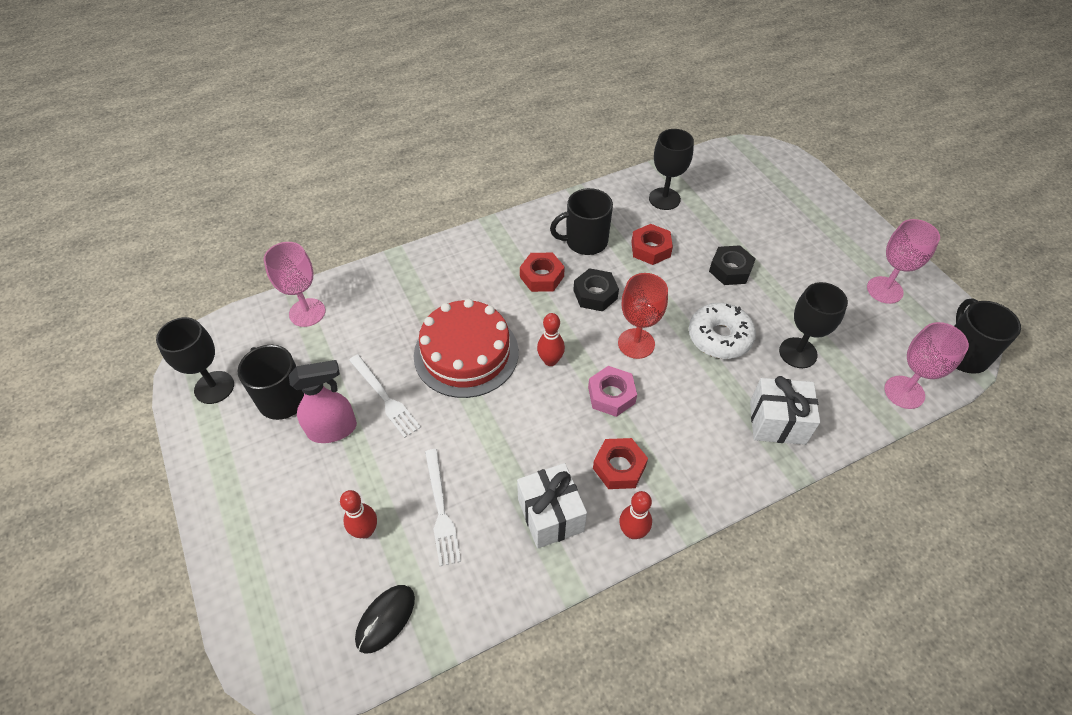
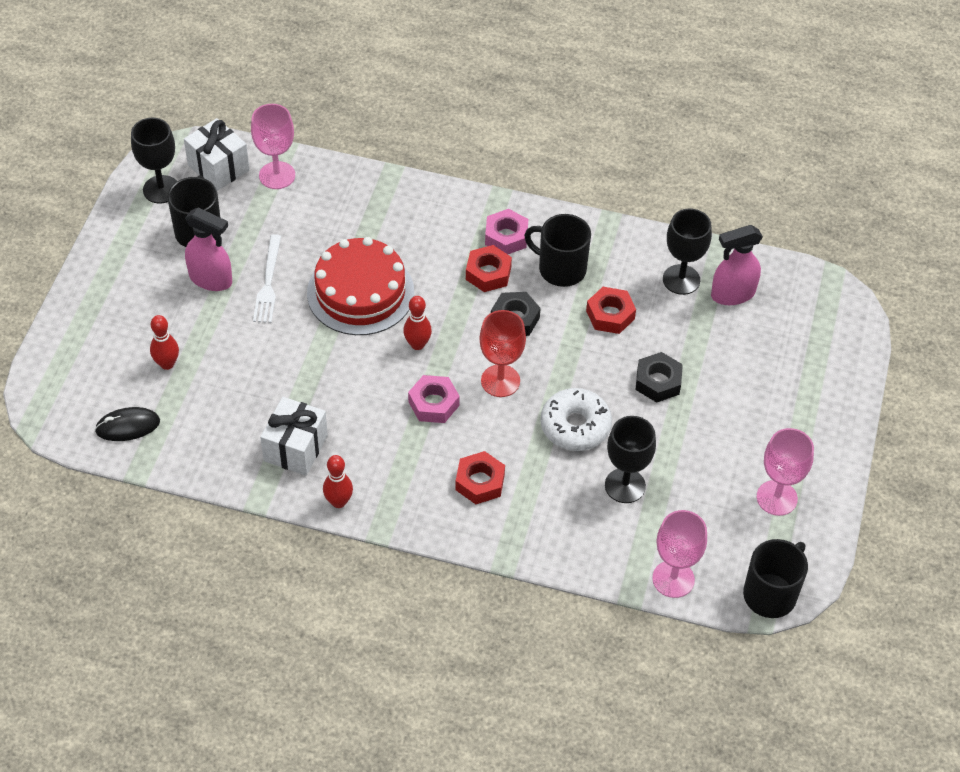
camera: 40 degrees right, 0 degrees up
white fork [425,449,461,566] -> none
red nut [593,438,648,489] -> red nut moved to [455,451,505,504]
white gift [750,376,820,445] -> white gift moved to [184,118,250,191]
none -> pink nut [485,209,528,254]
none -> pink spray bottle [711,225,763,305]

